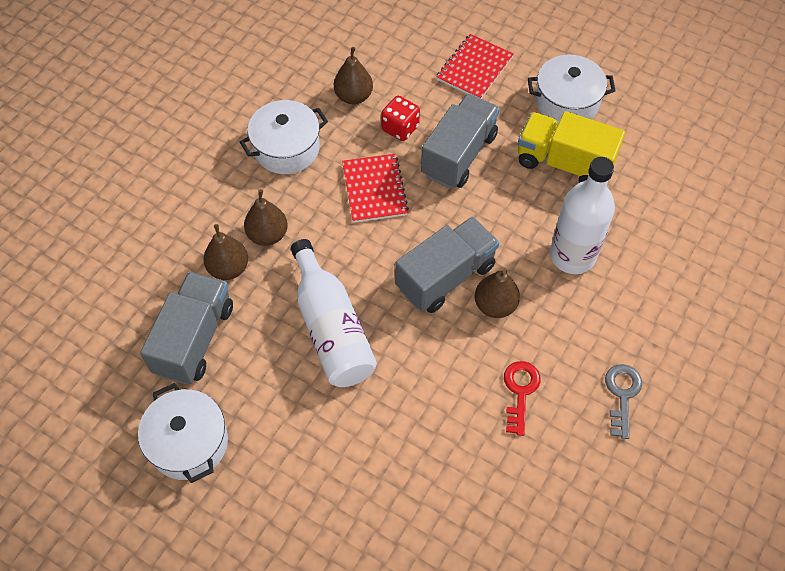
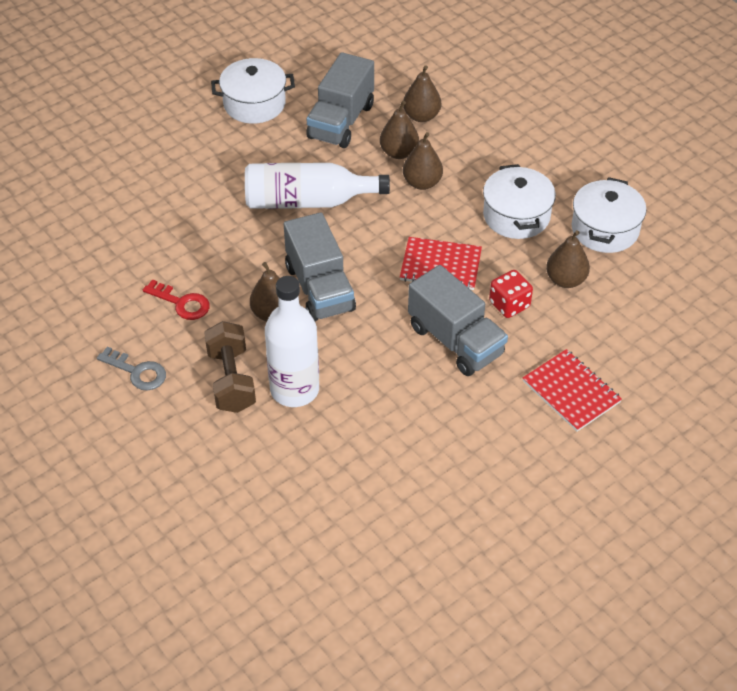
camera: 110 degrees right, 10 degrees down
grey truck [140,271,233,385] -> grey truck turned 75 degrees clockwise [306,52,374,148]
yellow truck [518,111,625,183] -> none
white pot [528,55,616,124] -> white pot moved to [572,177,646,253]
none -> brown dumbbell [204,321,256,413]
none -> brown pear [403,65,441,122]

